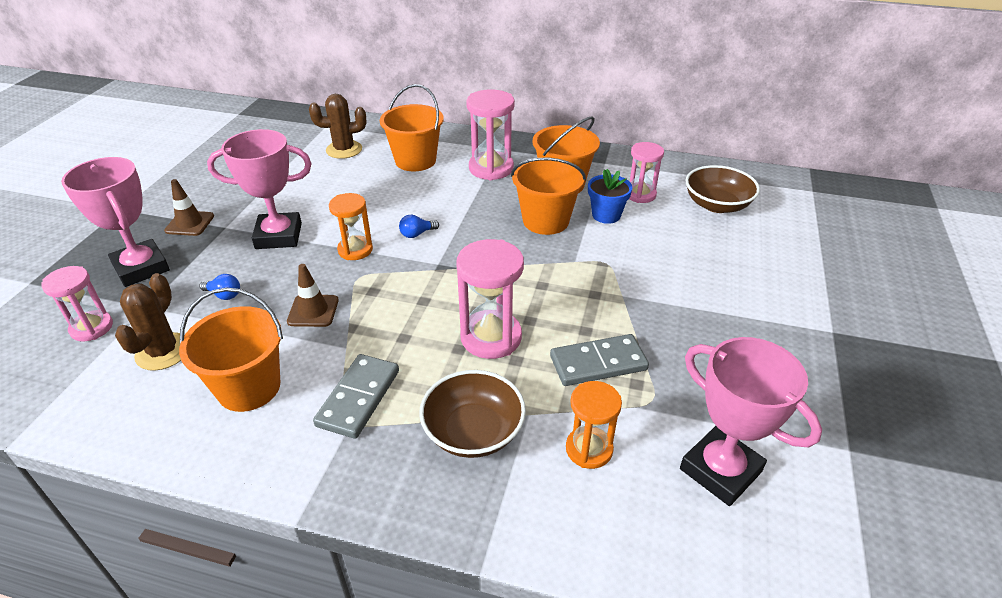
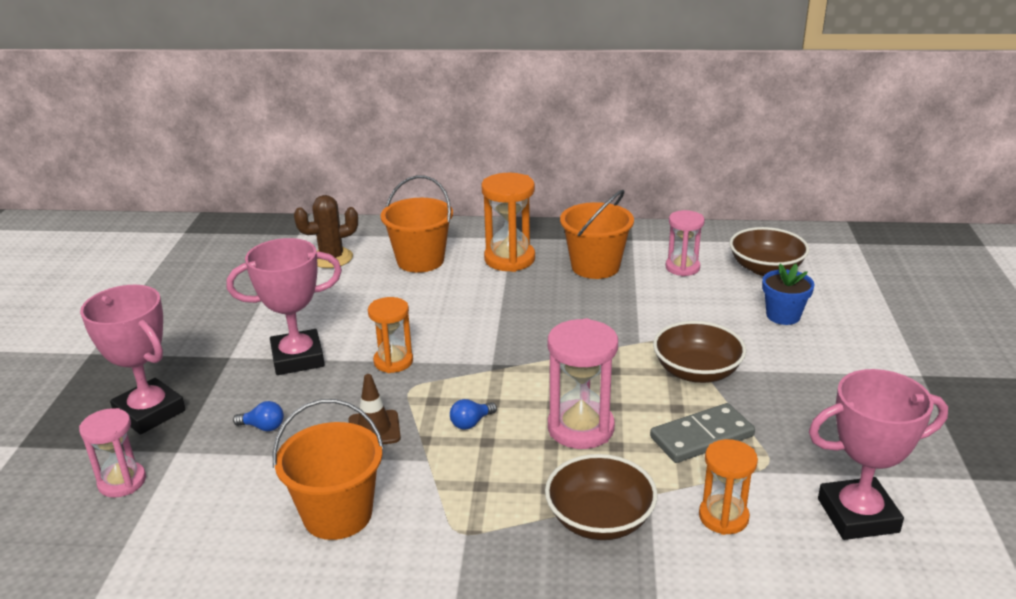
camera: 10 degrees left, 10 degrees down
brown cactus [115,273,181,371] -> none
brown traffic cone [164,179,214,236] -> none
grey domino [313,354,399,439] -> none
blue light bulb [399,215,439,238] -> blue light bulb moved to [450,399,497,430]
pink hourglass [466,89,515,180] -> orange hourglass [482,173,535,272]
orange bucket [511,158,586,235] -> none
blue flower pot [588,169,632,224] -> blue flower pot moved to [762,264,815,325]
pink trophy [680,337,822,506] -> pink trophy turned 45 degrees counterclockwise [809,369,948,540]
none -> brown bowl [653,321,746,383]

